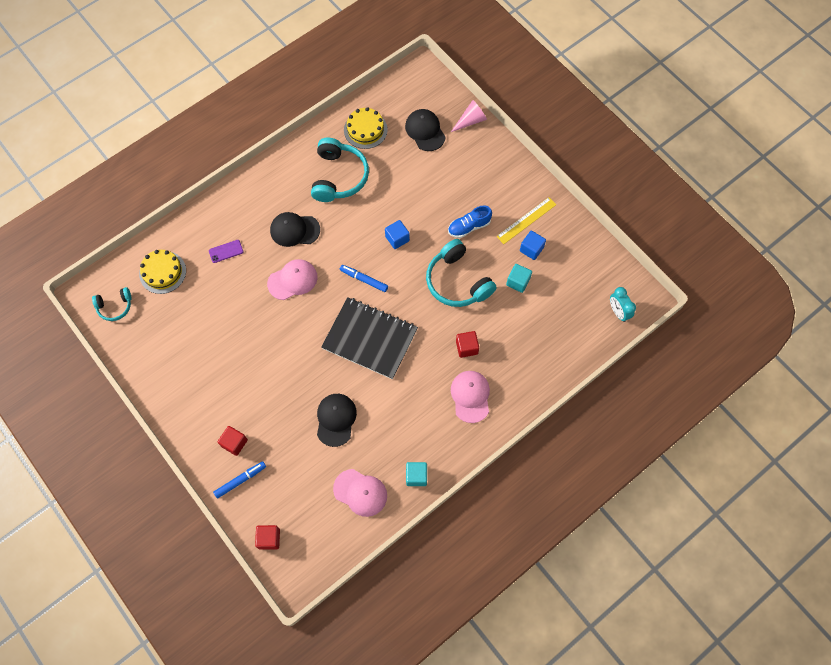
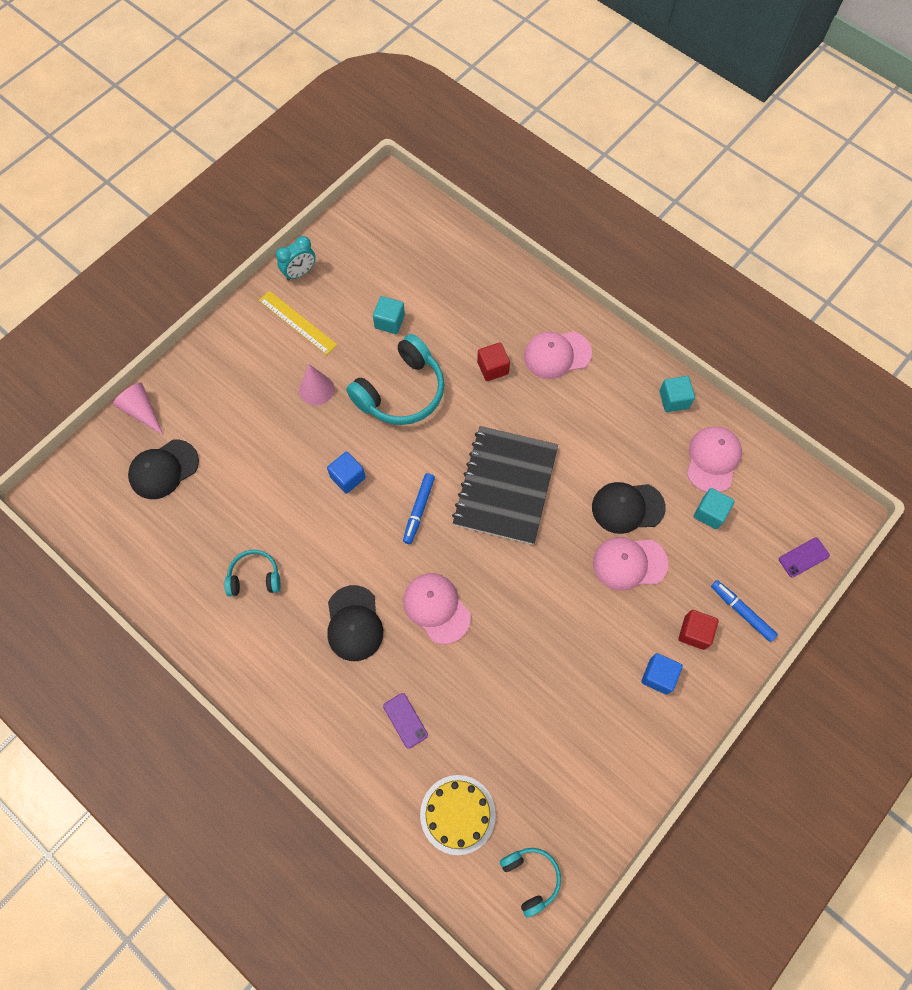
camera: 100 degrees left, 0 degrees up
red cube [255,525,280,550] -> purple phone [779,538,830,577]
turquoise headphones [311,138,369,202] -> turquoise headphones [224,550,280,597], size x0.55
yellow cake [344,107,388,149] -> none
blue shoe [448,205,492,238] -> pink cone [299,364,334,405]
blue cube [520,231,546,260] -> blue cube moved to [641,653,683,695]
turquoise clock [610,287,636,322] -> turquoise clock moved to [276,236,316,281]
none -> pink cap [593,537,668,591]
none -> turquoise cube [694,488,734,529]

